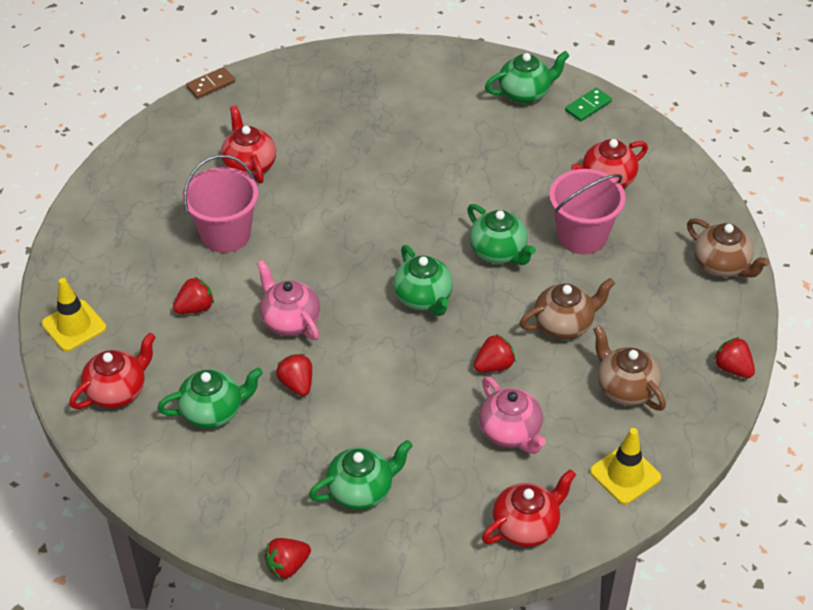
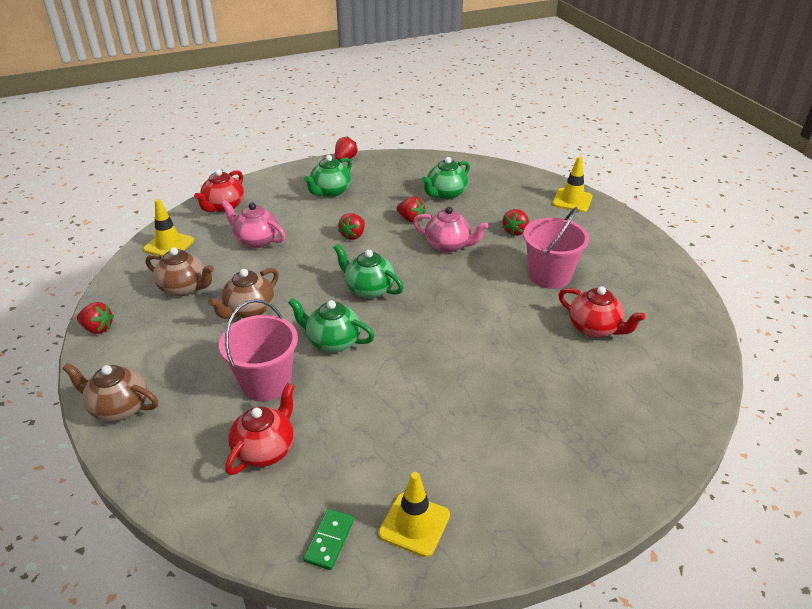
camera: 150 degrees right, 10 degrees down
red teapot [69,333,156,409] -> none
brown domino [186,67,235,99] -> none
red strawberry [474,334,516,372] -> red strawberry moved to [338,213,365,240]
green teapot [485,51,570,103] -> yellow traffic cone [378,472,450,557]

